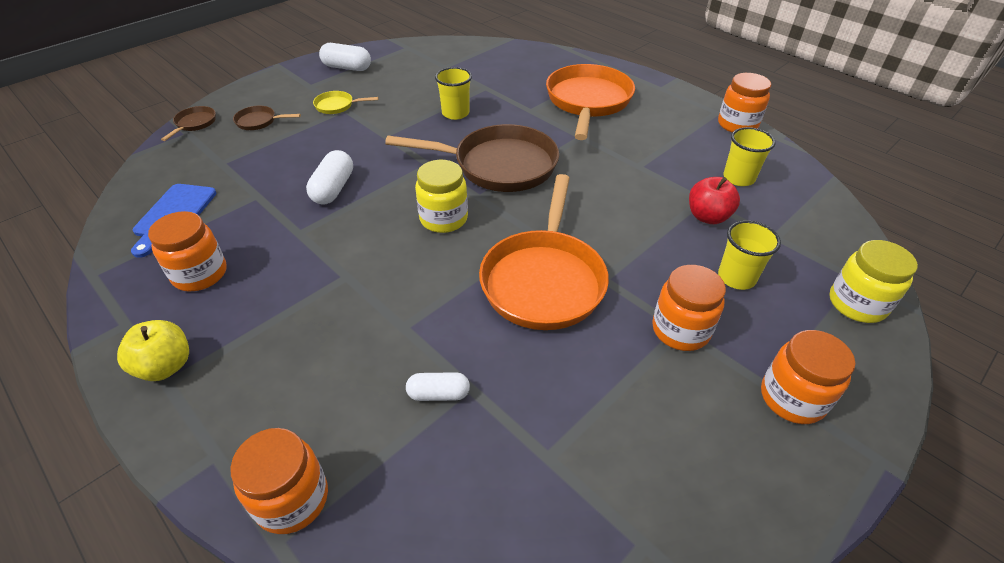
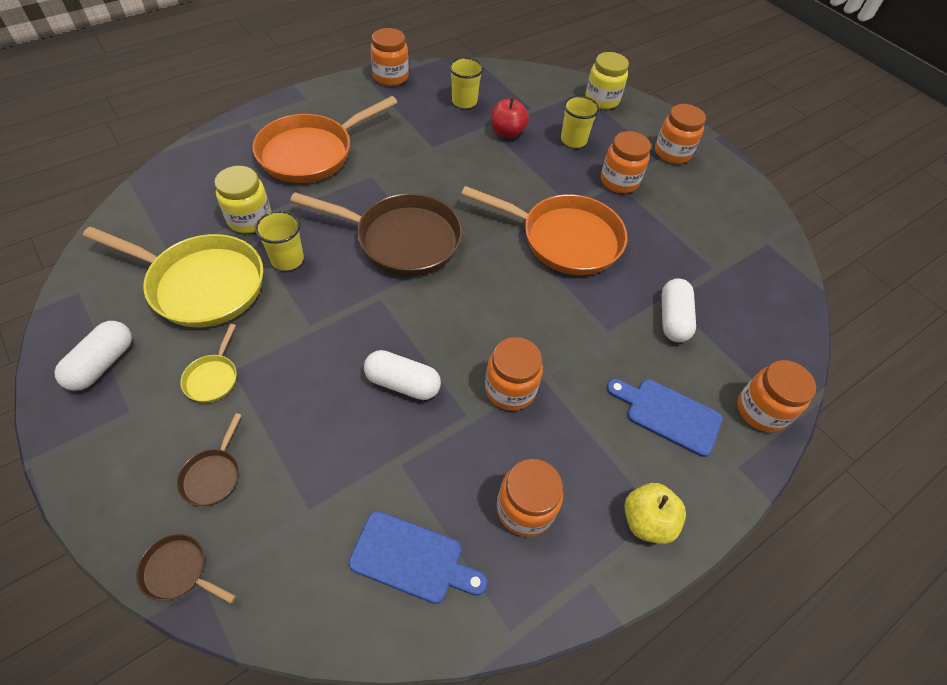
camera: 85 degrees left, 10 degrees up
brown pan [385,124,559,192] -> brown pan turned 90 degrees clockwise [290,192,463,276]
white capsule [406,372,470,401] -> white capsule [662,278,696,342], size x1.53
yellow jar [415,160,468,233] -> yellow jar moved to [214,166,272,233]
orange pan [546,64,635,140] -> orange pan turned 60 degrees counterclockwise [253,96,398,183]
none -> yellow pan [83,226,263,328]
none -> orange jar [485,337,543,411]
none -> blue cutting board [607,379,723,457]

